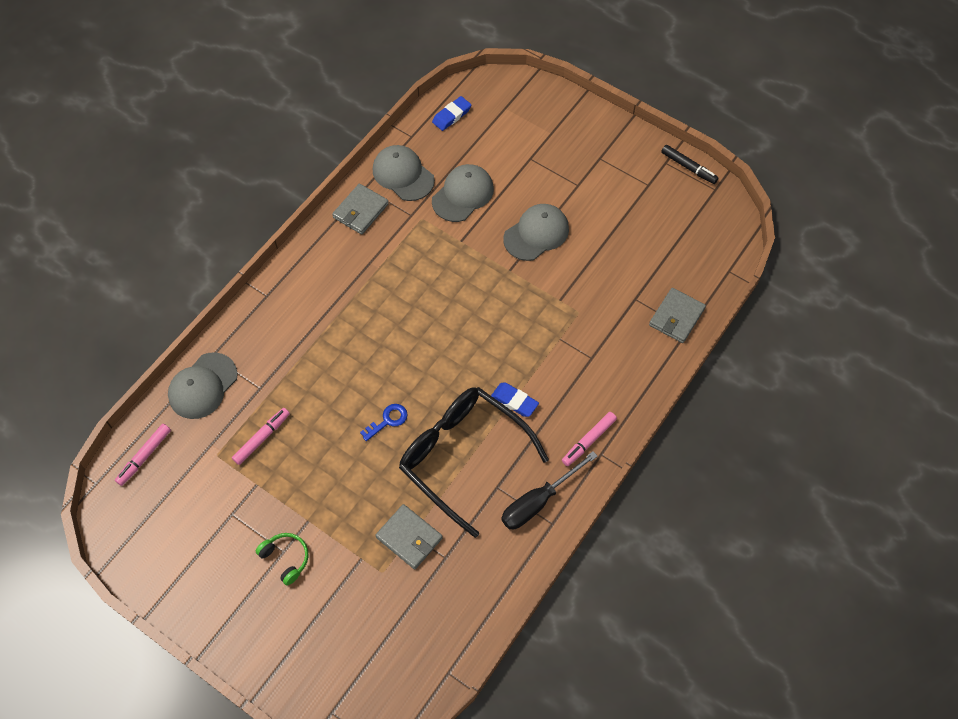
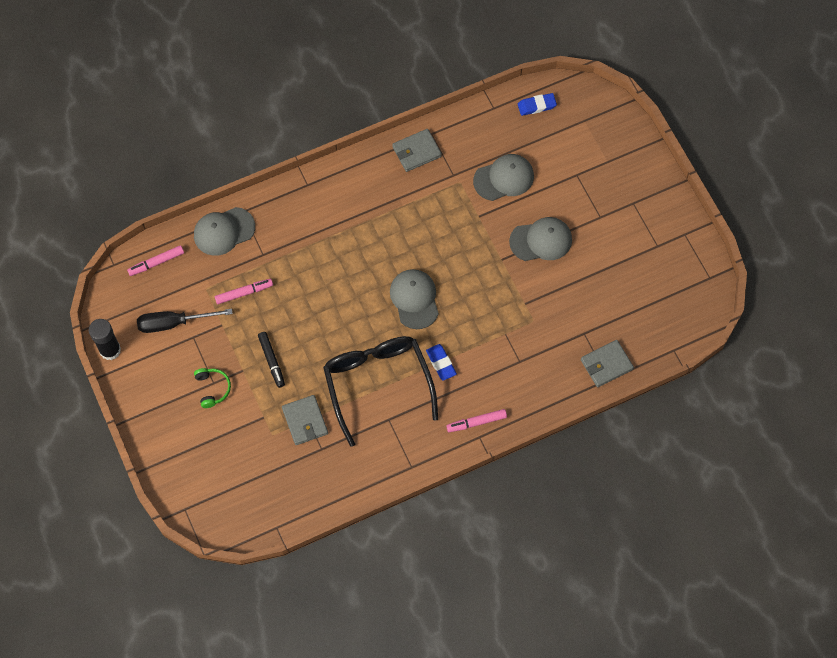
camera: 30 degrees right, 5 degrees up
blue key [360,404,408,441] -> none
grey cap [373,145,435,201] -> grey cap moved to [390,269,439,329]
black screwdriver [501,451,598,529] -> black screwdriver moved to [137,309,233,333]
black marker [661,145,719,184] -> black marker moved to [258,332,285,388]
none -> black glue stick [89,319,121,360]

